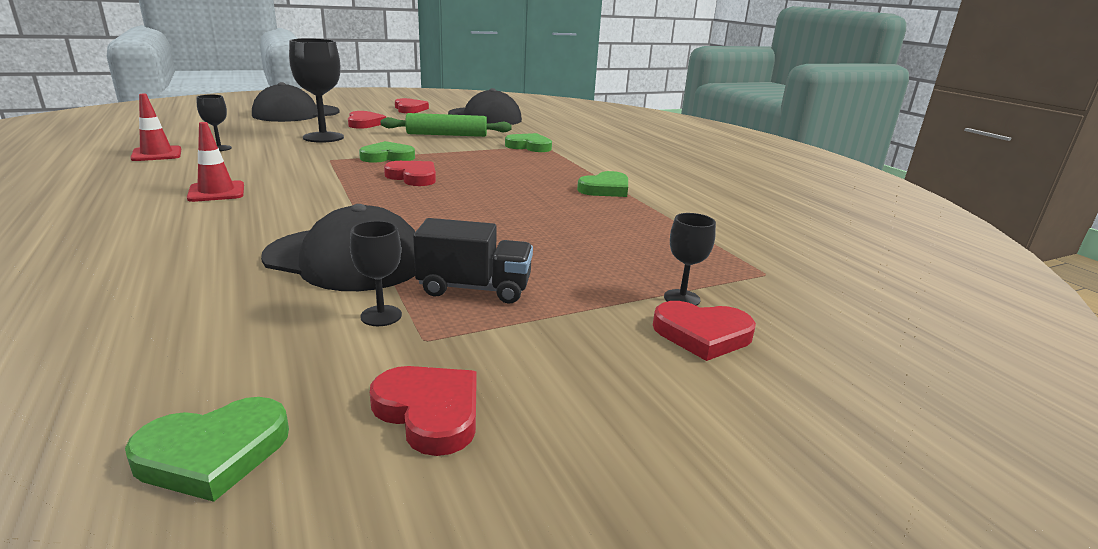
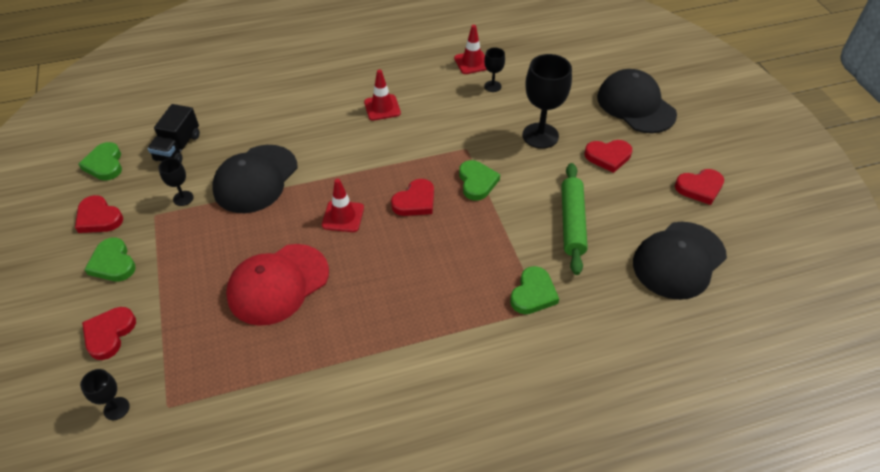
camera: 100 degrees right, 25 degrees up
red heart [370,366,476,456] -> red heart turned 75 degrees clockwise [75,195,123,233]
black truck [413,218,533,304] -> black truck moved to [148,104,200,162]
green heart [577,171,628,197] -> green heart moved to [84,238,136,281]
black goblet [664,213,716,306] -> black goblet moved to [80,369,130,420]
none -> red cap [226,244,329,326]
none -> red traffic cone [322,179,364,232]

